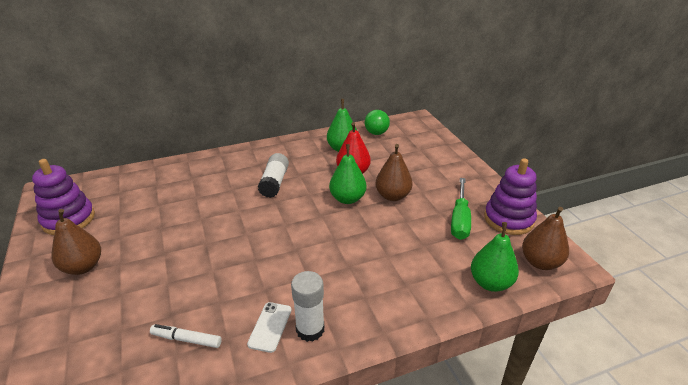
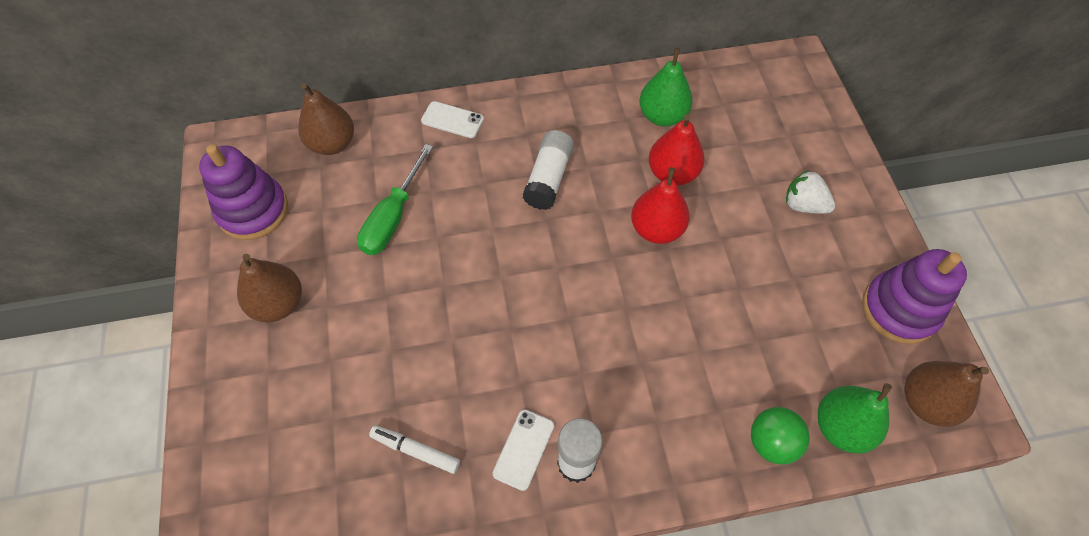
camera: 10 degrees right, 25 degrees up
green pear [329,144,366,204] -> red pear [631,167,690,244]
green ball [365,110,390,135] -> green ball moved to [751,407,810,465]
brown pear [375,144,413,201] -> brown pear moved to [298,83,354,155]
green screwdriver [451,178,471,240] -> green screwdriver moved to [357,144,433,255]
none -> white phone [421,101,484,138]
none -> white strawberry [786,170,835,214]

